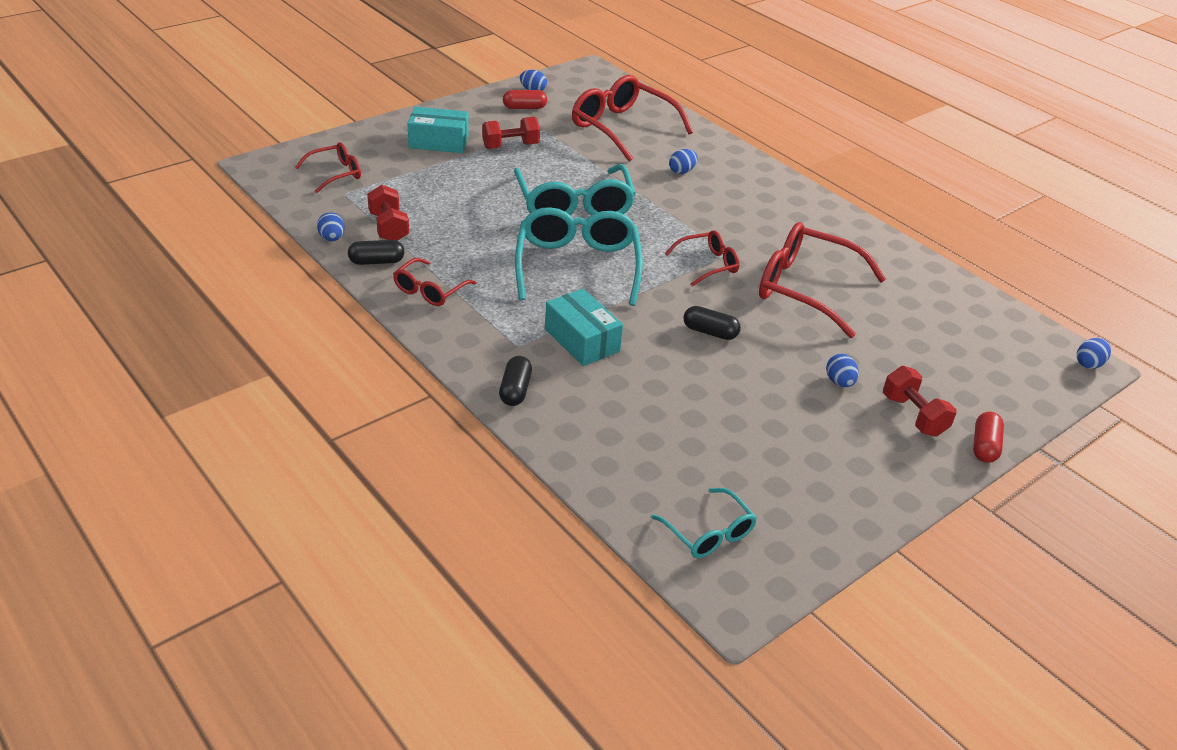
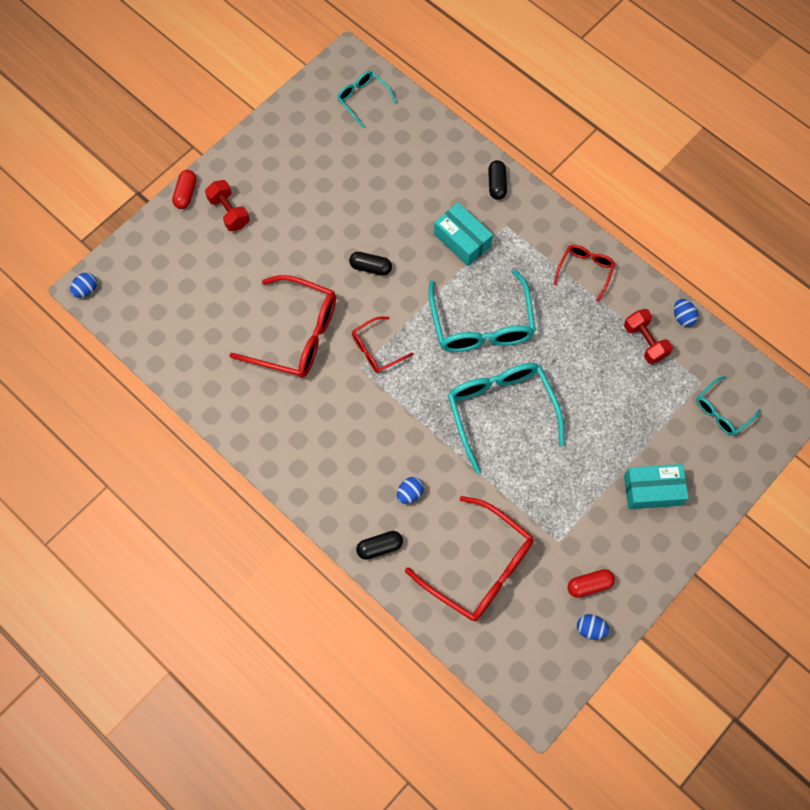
camera: 175 degrees right, 30 degrees up
red glasses [296,142,361,193] -> turquoise glasses [697,376,761,436]
black capsule [348,240,404,265] -> black capsule moved to [356,531,403,560]
red dumbbell [482,117,540,149] -> none
blue egg [826,354,859,387] -> none

